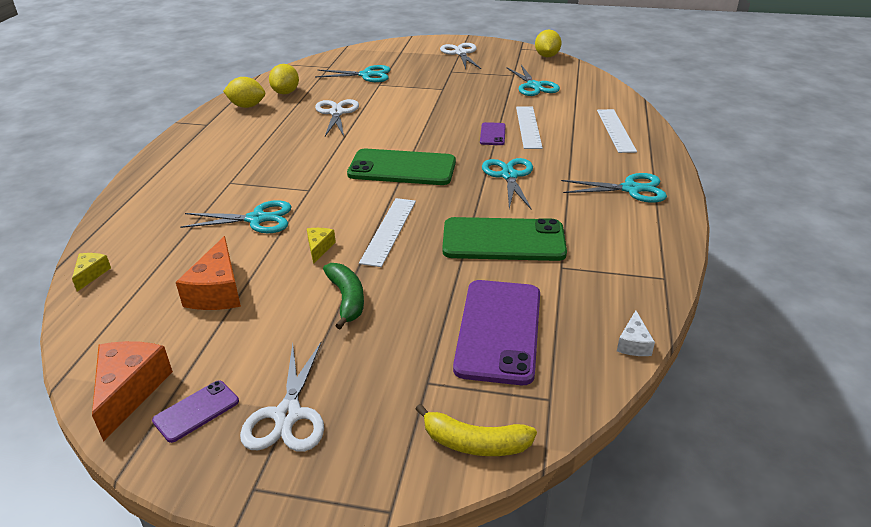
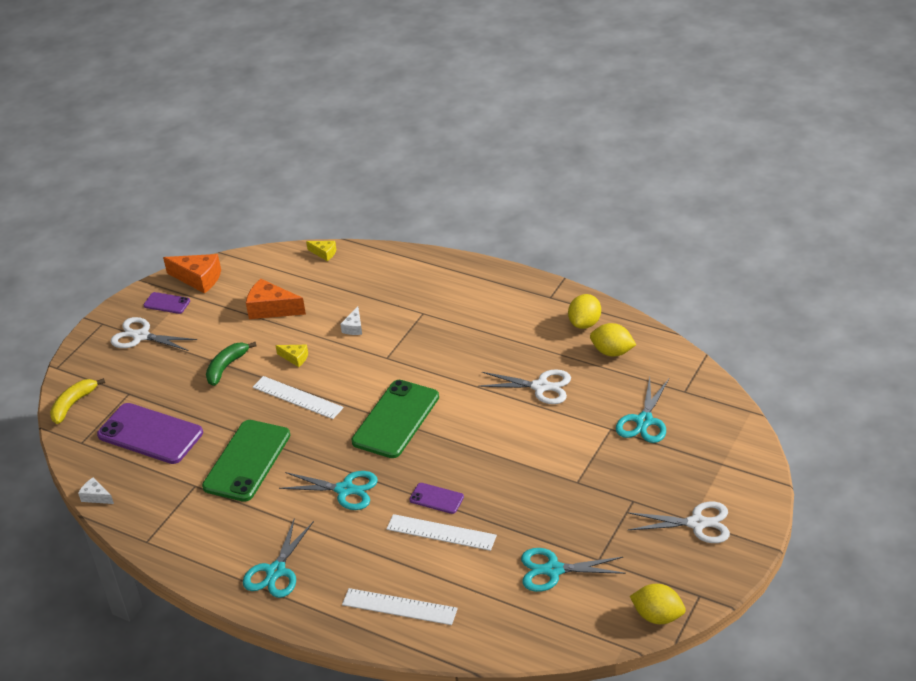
camera: 110 degrees right, 5 degrees up
purple phone [152,380,239,443] -> purple phone turned 45 degrees counterclockwise [144,292,190,314]
turquoise scissors [180,200,291,233] -> white cheese [340,306,362,335]
green banana [323,263,364,330] -> green banana turned 120 degrees clockwise [206,342,257,386]

